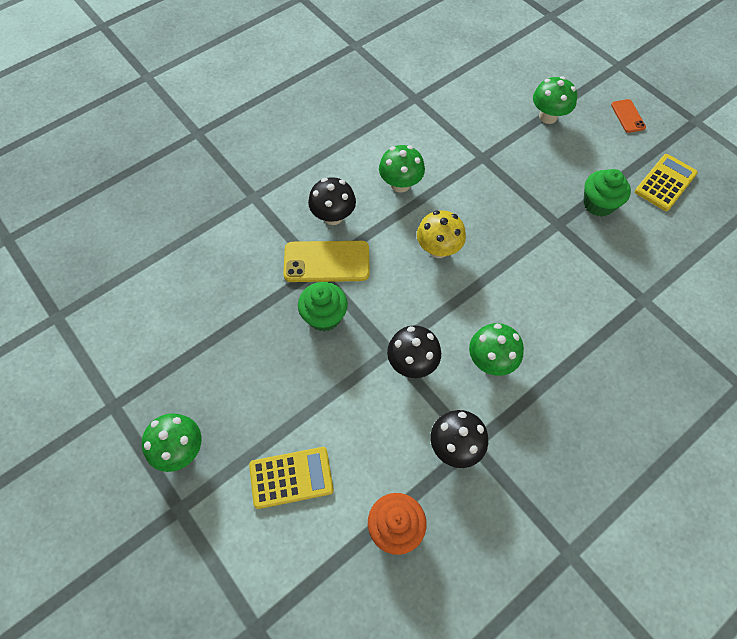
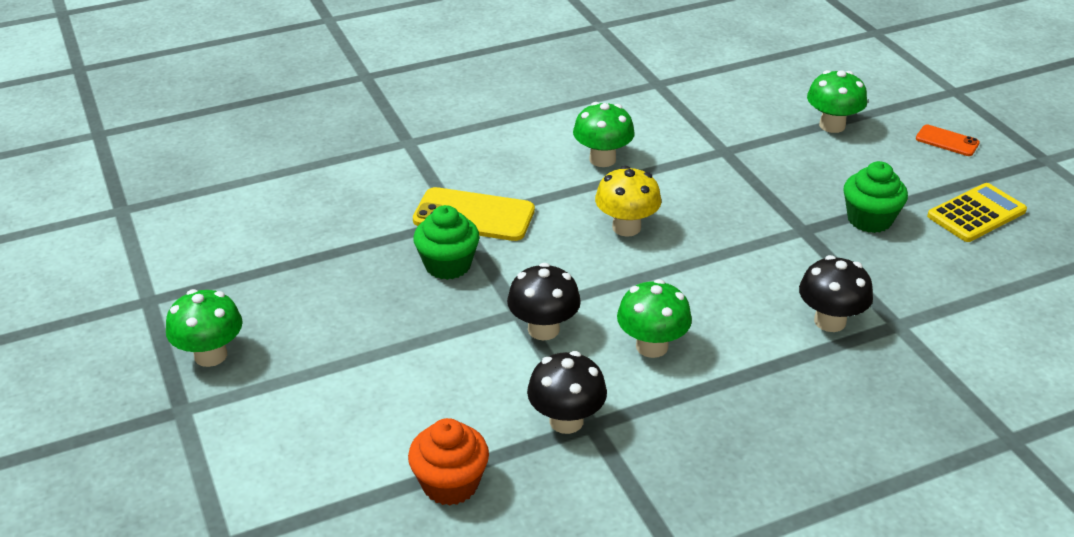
camera: 15 degrees right, 25 degrees down
yellow calculator [249,447,334,509] -> none
black mushroom [308,177,356,225] -> black mushroom moved to [799,255,873,332]
orange phone [611,99,646,133] -> orange phone turned 60 degrees counterclockwise [916,125,980,156]

